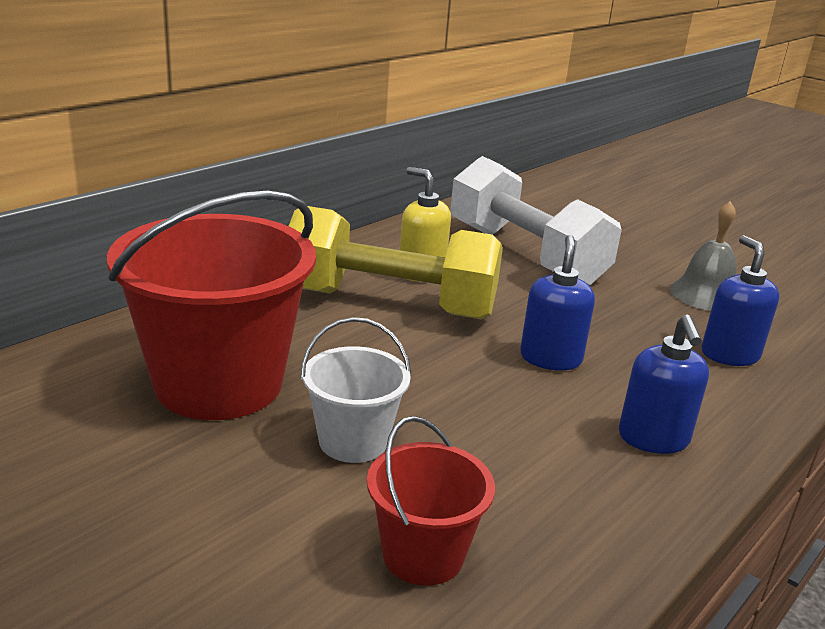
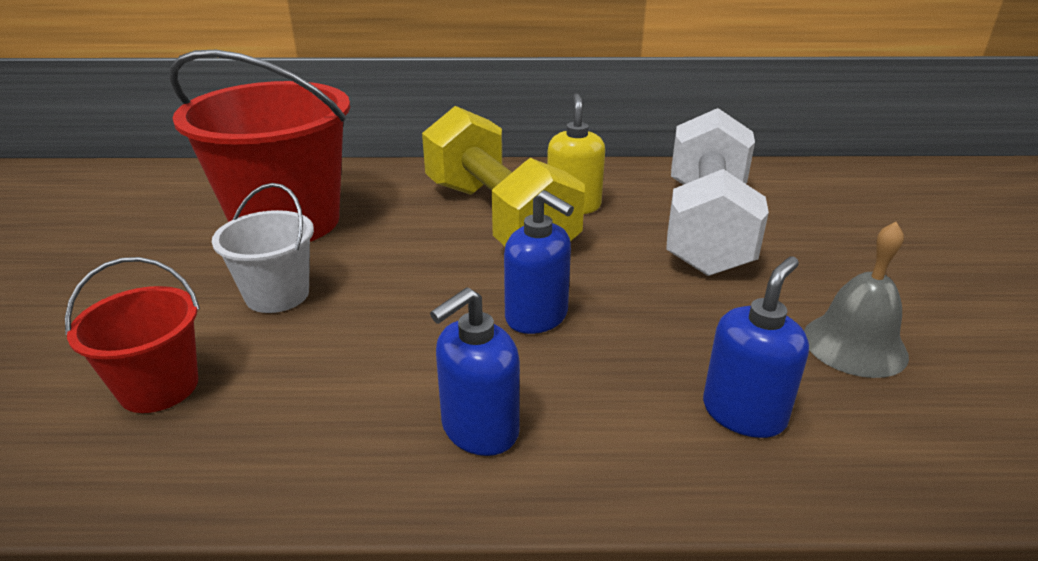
camera: 50 degrees right, 5 degrees up
blue soap dispenser [520,235,595,370] -> blue soap dispenser turned 75 degrees clockwise [504,190,574,334]

